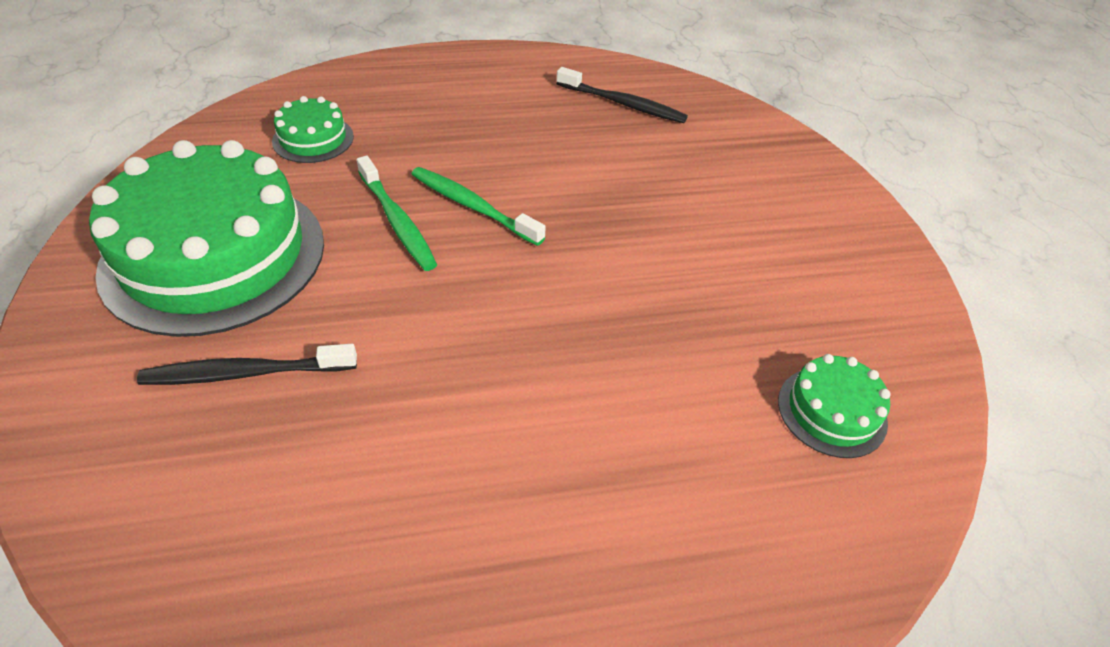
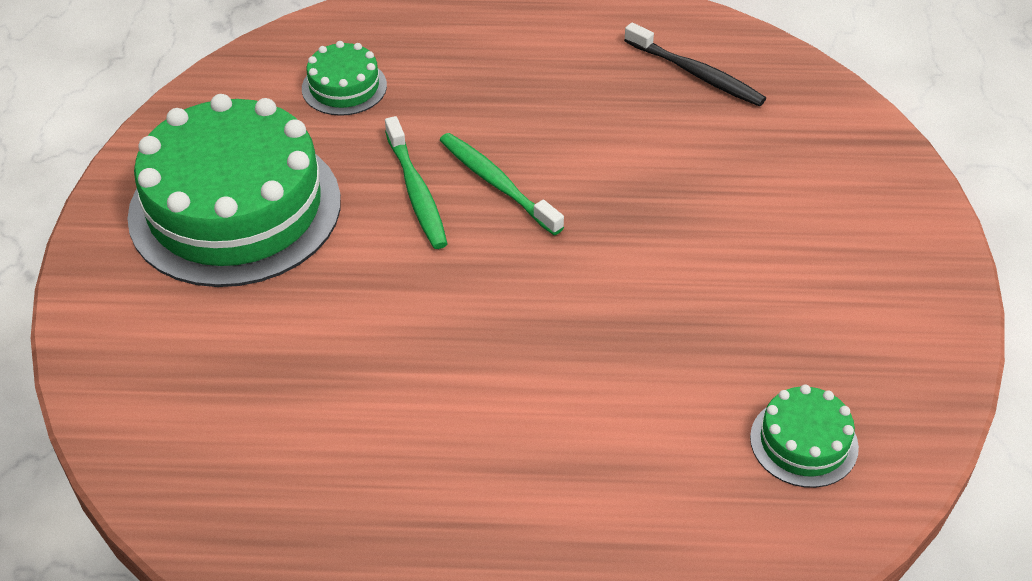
camera: 15 degrees right, 0 degrees up
black toothbrush [137,344,357,385] -> none

